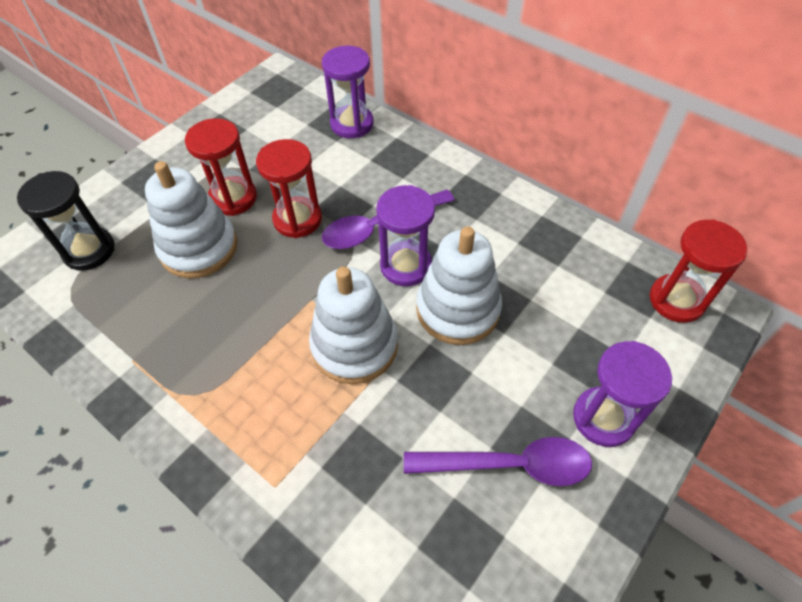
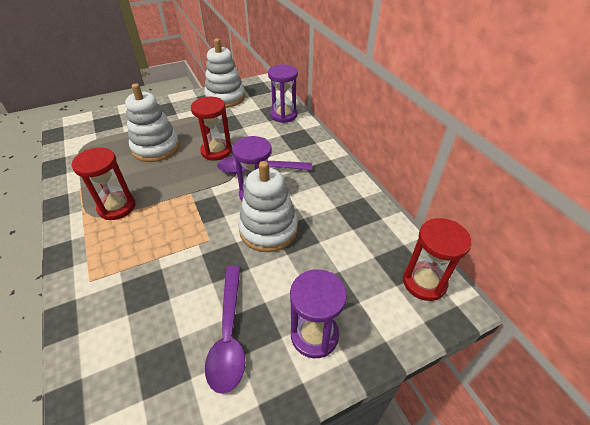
camera: 25 degrees right, 10 degrees down
black hourglass [17,171,115,271] -> none
red hourglass [185,118,257,216] -> red hourglass moved to [72,148,135,220]
white stacking toy [309,267,398,384] -> white stacking toy moved to [204,39,245,108]
purple spoon [404,437,592,486] -> purple spoon turned 60 degrees clockwise [205,265,245,394]

